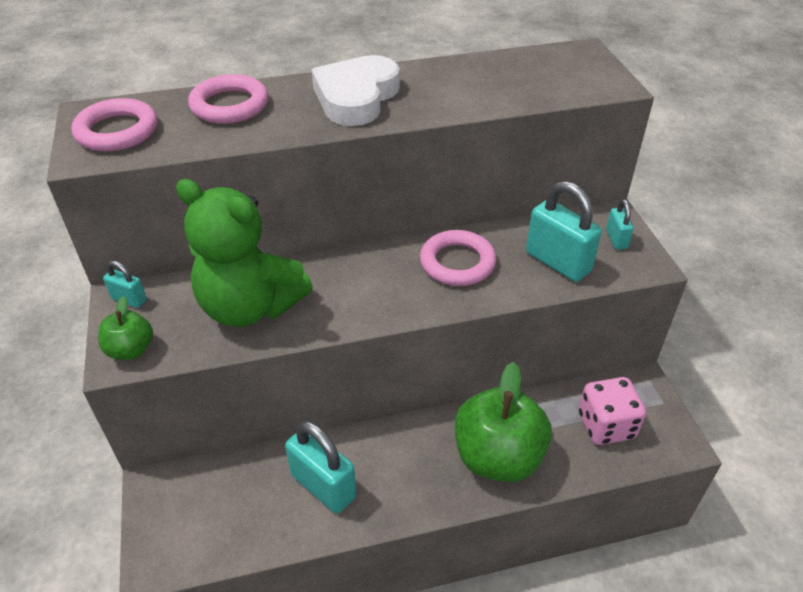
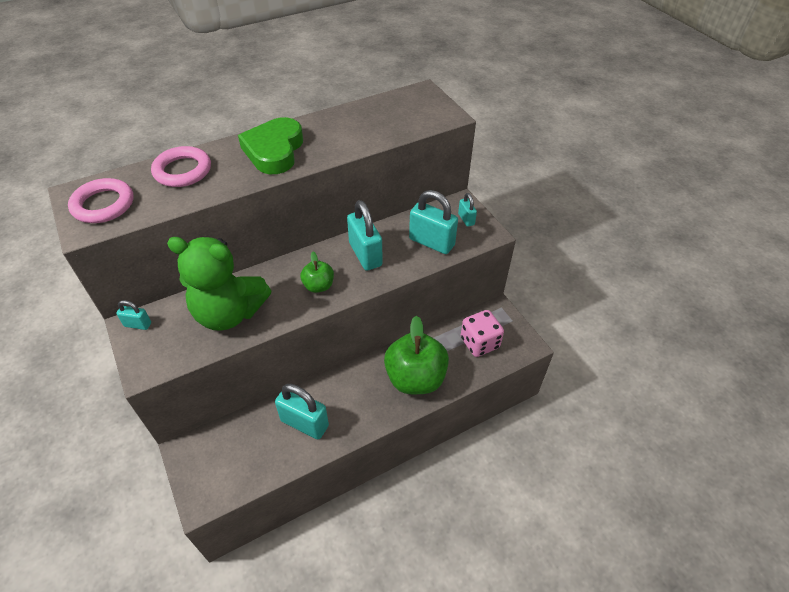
camera: 15 degrees left, 5 degrees up
green apple [98,296,153,360] -> green apple moved to [300,252,334,293]
white heart [312,55,400,126] -> green heart [238,117,303,174]
pink ring [420,230,496,286] -> turquoise padlock [347,200,383,271]

